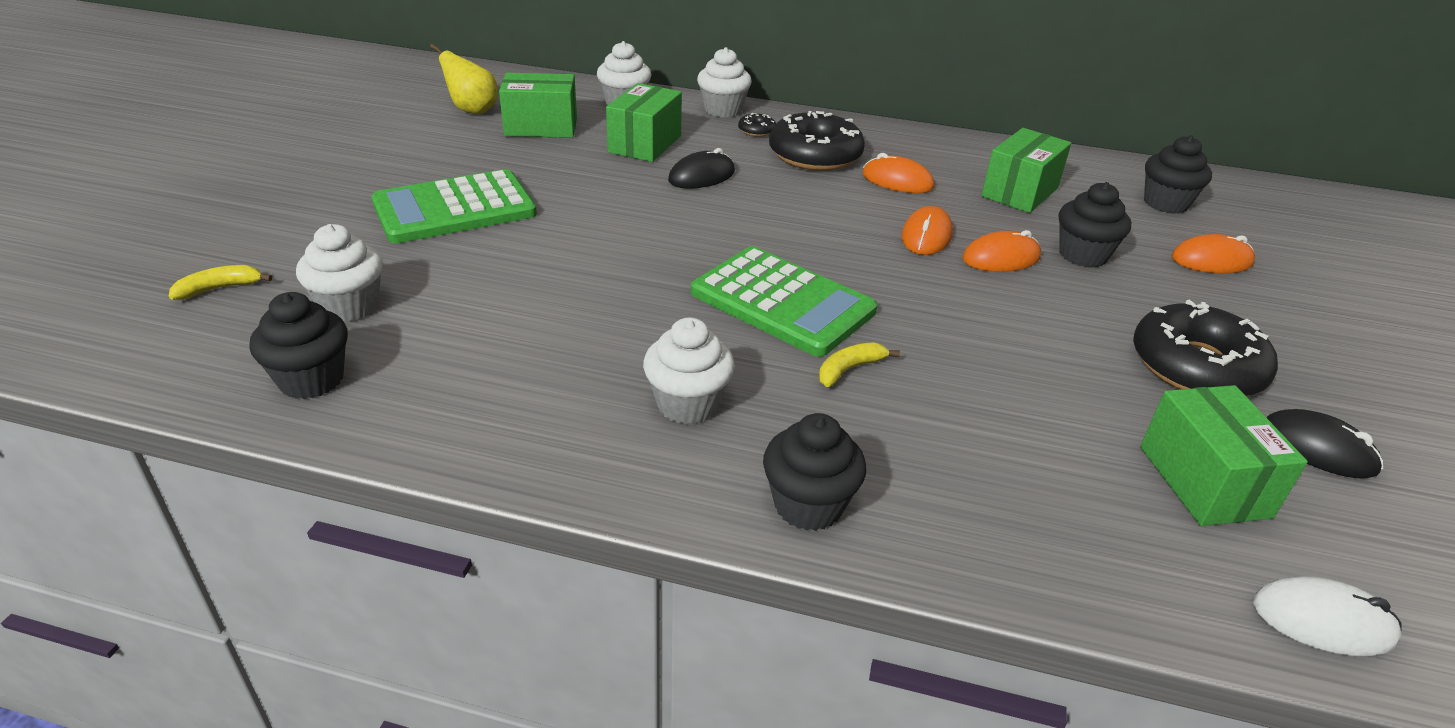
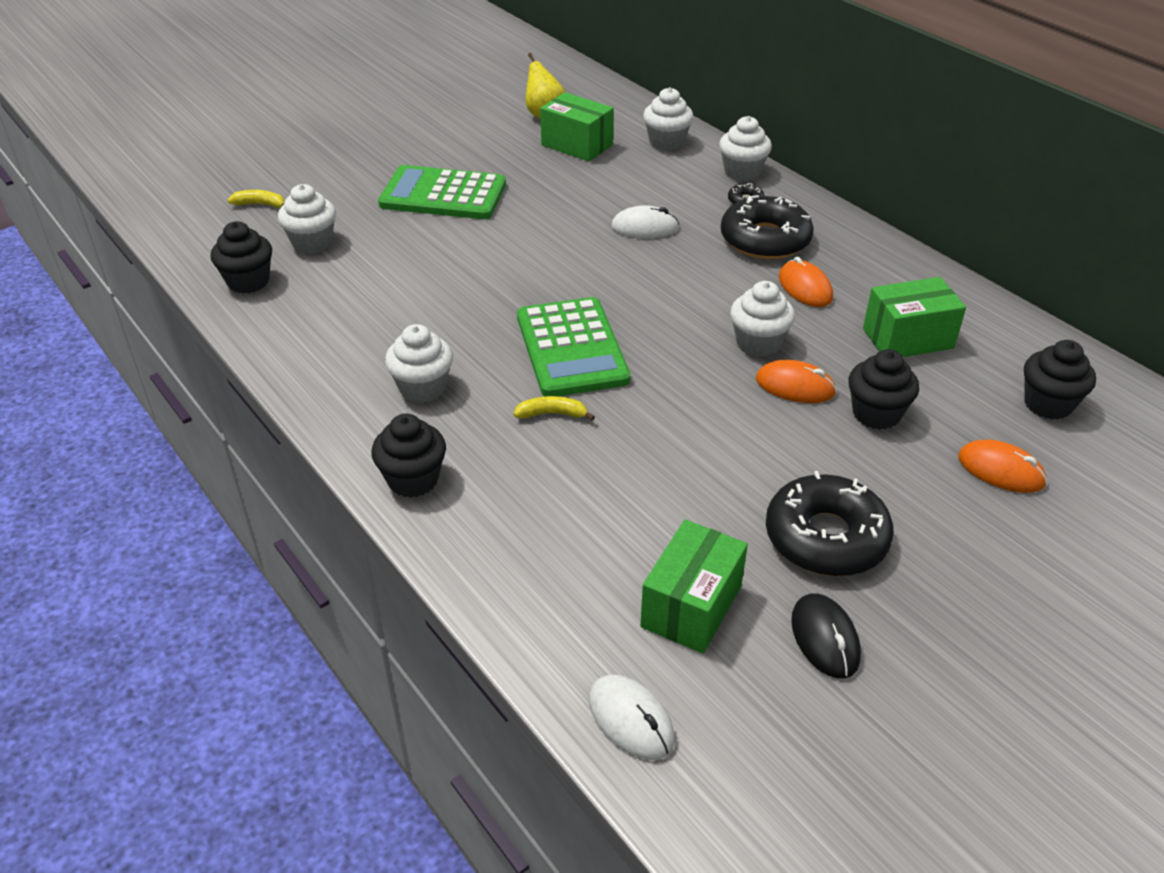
camera: 40 degrees right, 5 degrees up
green box [606,83,682,162] -> none
black mouse [668,148,735,189] -> white mouse [611,205,679,238]
orange mouse [901,206,953,255] -> white cupcake [730,281,795,357]

